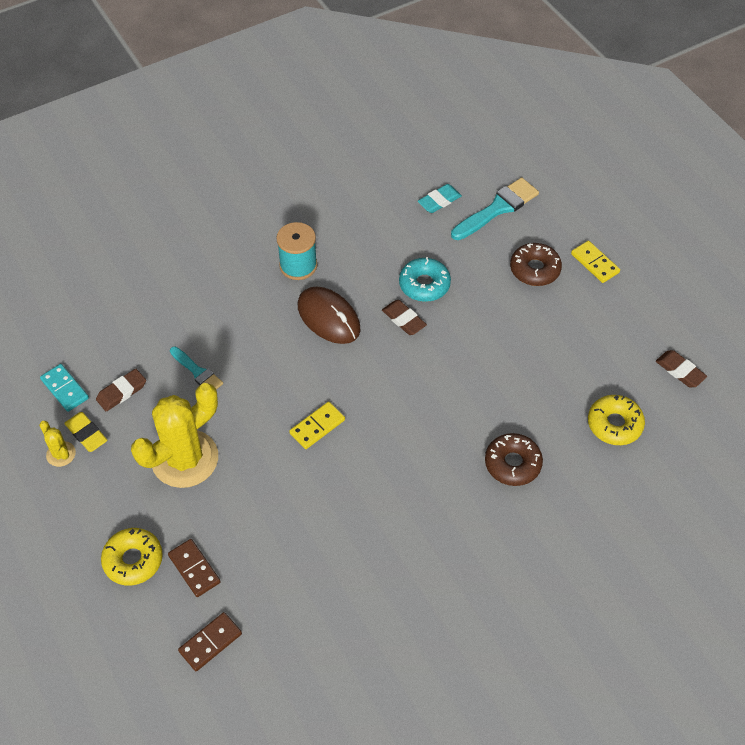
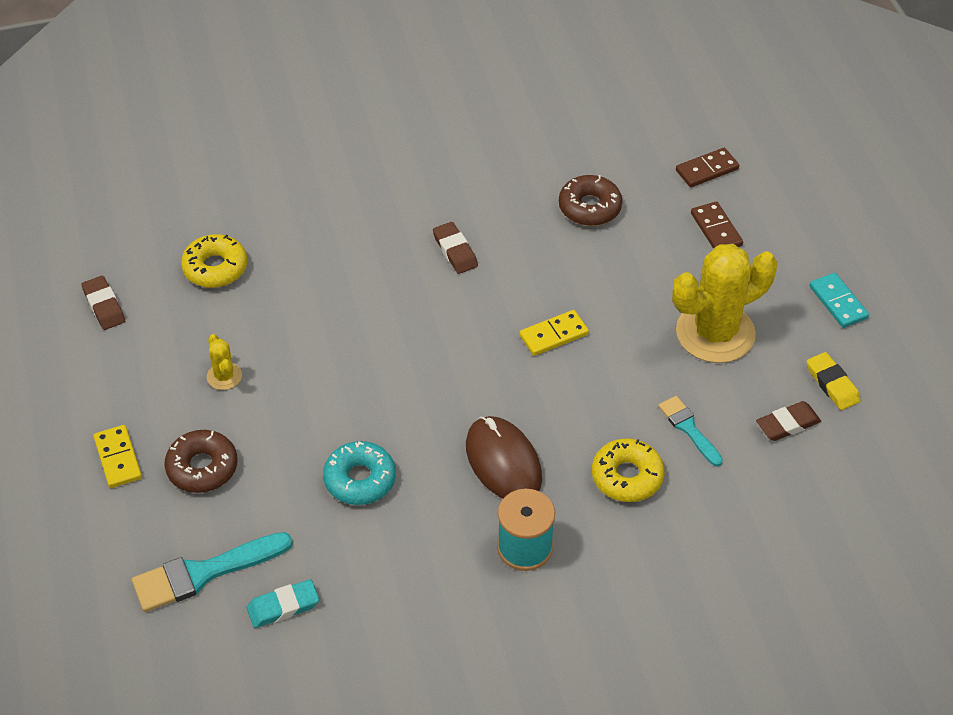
camera: 165 degrees left, 5 degrees down
yellow cactus [39,421,76,467] -> yellow cactus moved to [207,334,242,390]
turquoise domino [40,364,89,412] -> turquoise domino moved to [809,273,869,328]
yellow donut [101,528,163,586] -> yellow donut moved to [592,438,665,502]
brown eraser [382,300,427,335] -> brown eraser moved to [433,222,478,274]
brown donut [485,433,543,486] -> brown donut moved to [559,175,622,226]

